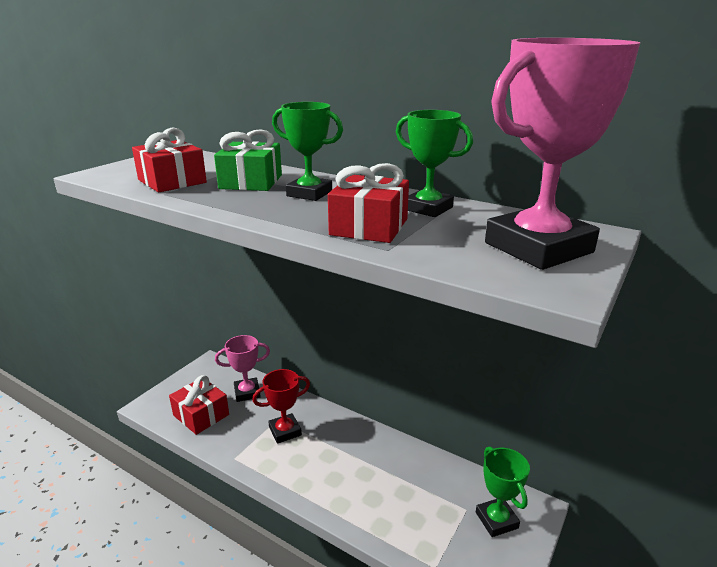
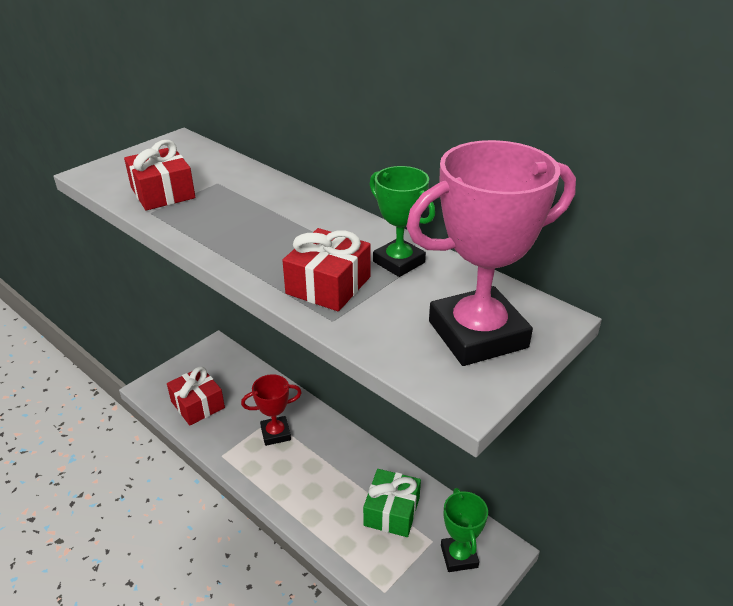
camera: 10 degrees right, 10 degrees up
green gift [214,129,282,191] -> green gift moved to [363,469,421,537]
pink trophy [215,335,270,402] -> none
green trophy [272,102,343,201] -> none

